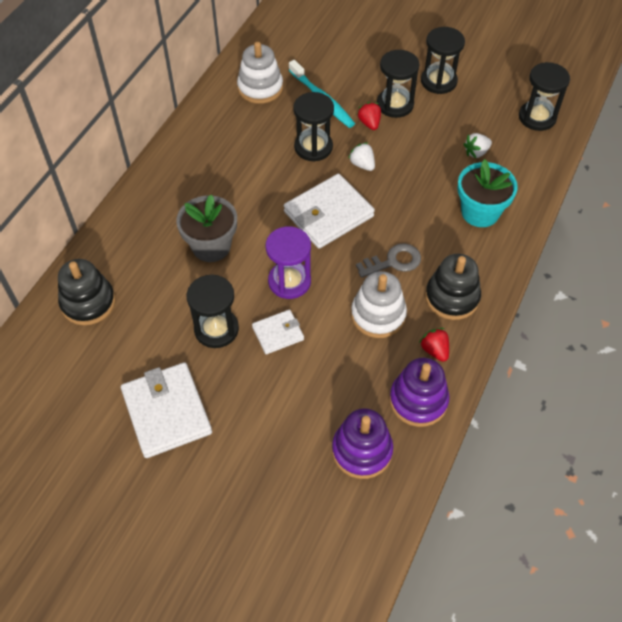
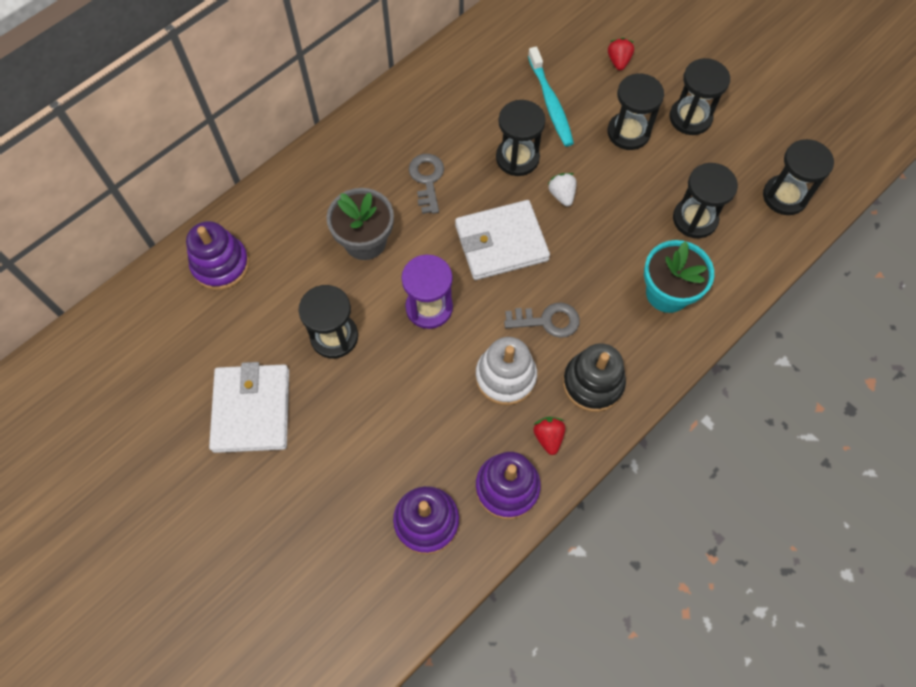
camera: 20 degrees right, 10 degrees up
black stacking toy [58,259,115,325] -> purple stacking toy [186,221,249,290]
white stacking toy [237,42,283,104] -> none
white wallet [252,310,304,354] -> none
red strawberry [357,102,381,130] -> red strawberry moved to [608,38,634,70]
white strawberry [463,133,492,158] -> black hourglass [673,163,738,238]
none -> grey key [409,154,444,214]

